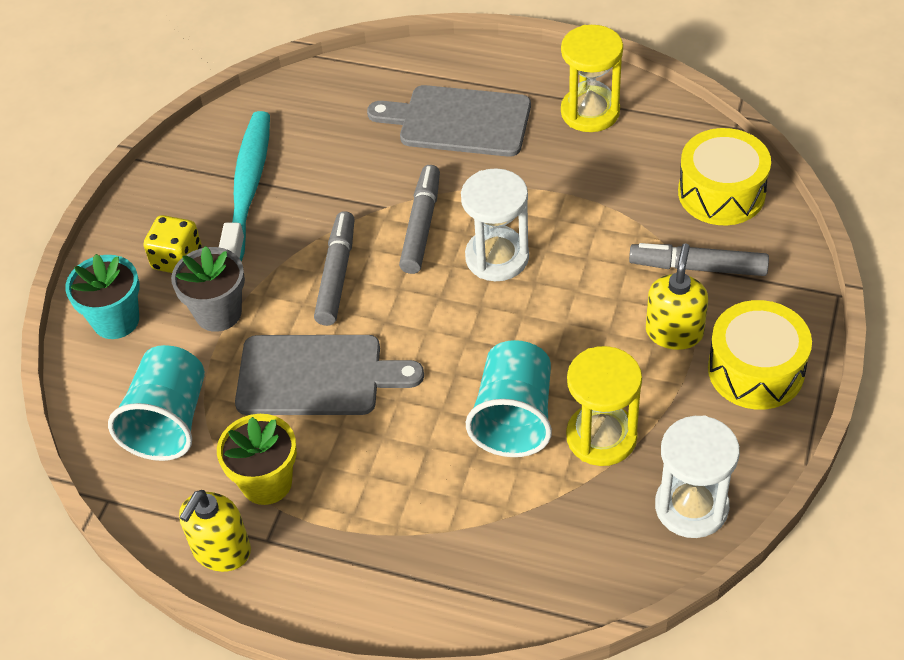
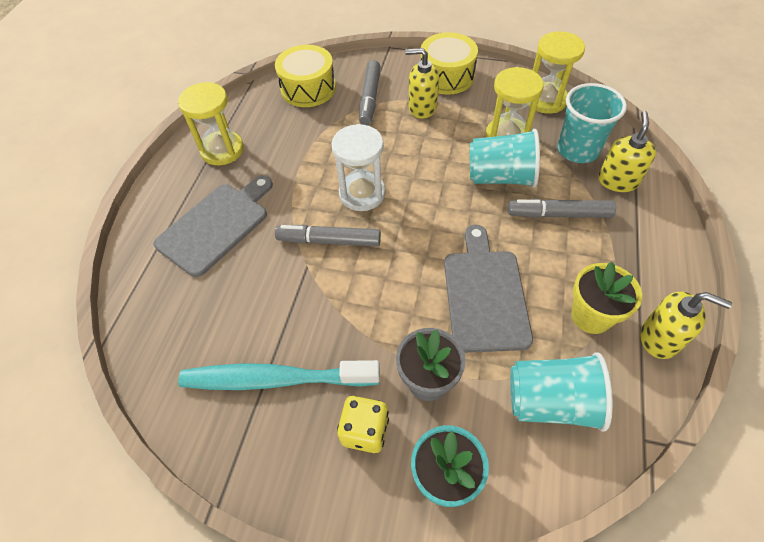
camera: 95 degrees left, 5 degrees up
grey marker [314,211,355,326] -> grey marker moved to [508,199,616,218]
grey cutting board [367,85,531,157] -> grey cutting board turned 150 degrees counterclockwise [153,175,273,277]
white hourglass [655,416,740,538] -> yellow hourglass [529,31,585,114]
none -> turquoise cup [557,83,627,163]
none -> yellow soap dispenser [598,111,656,192]

